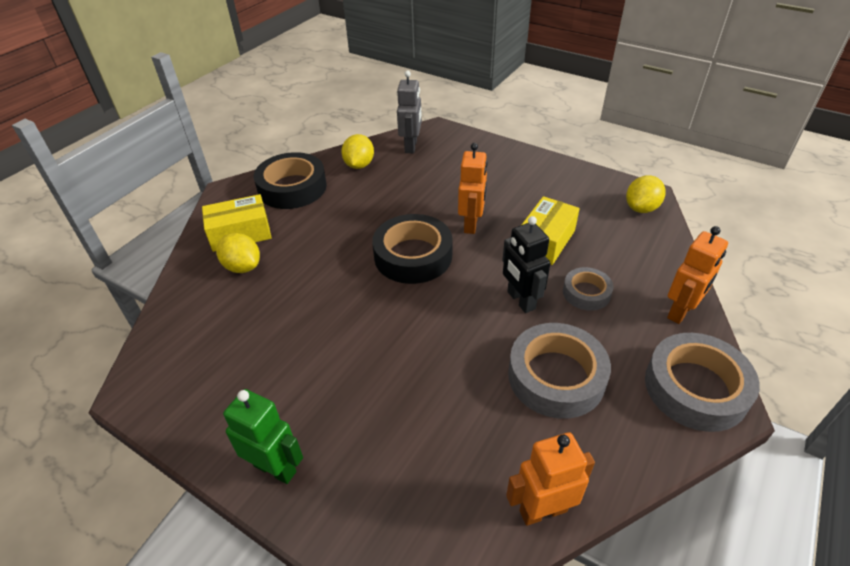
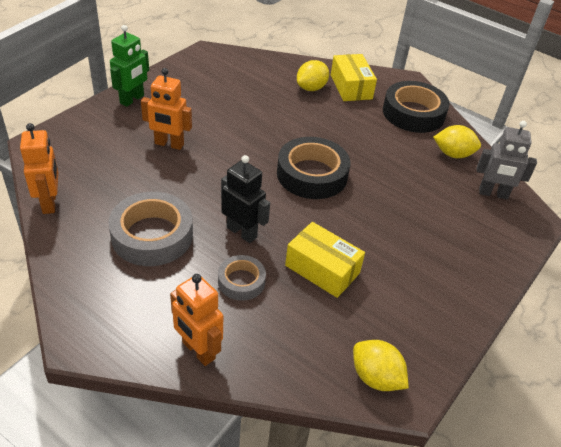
camera: 90 degrees right, 0 degrees up
orange robot [458,143,487,234] -> orange robot moved to [141,68,192,150]
black robot [502,216,550,313] -> black robot turned 60 degrees clockwise [221,155,270,243]
grey tape [645,333,760,432] -> none

